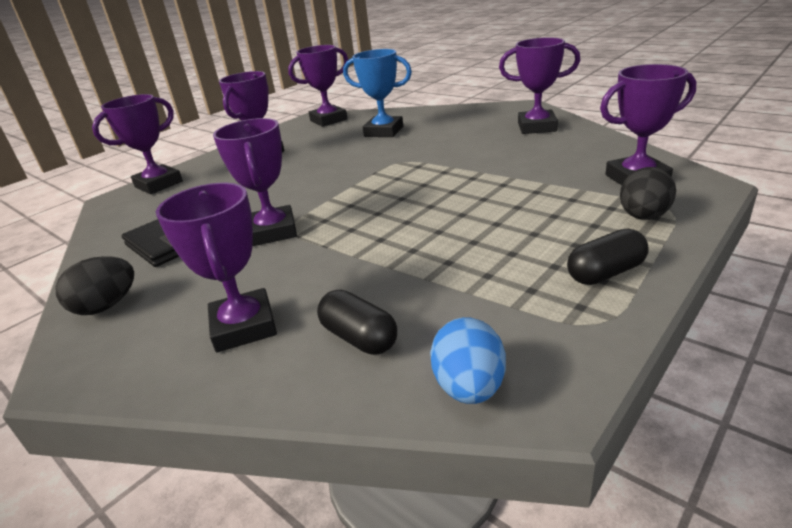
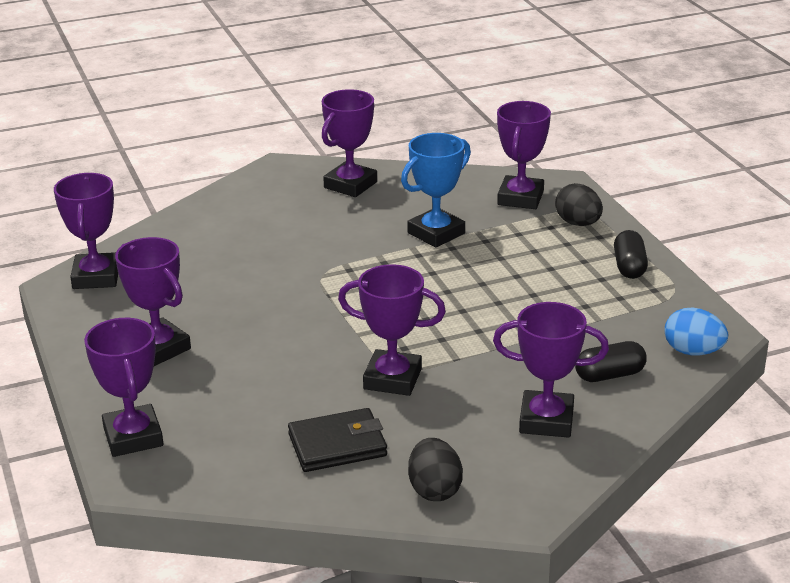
camera: 65 degrees left, 0 degrees up
blue trophy [343,49,412,137] -> blue trophy moved to [401,133,471,248]

